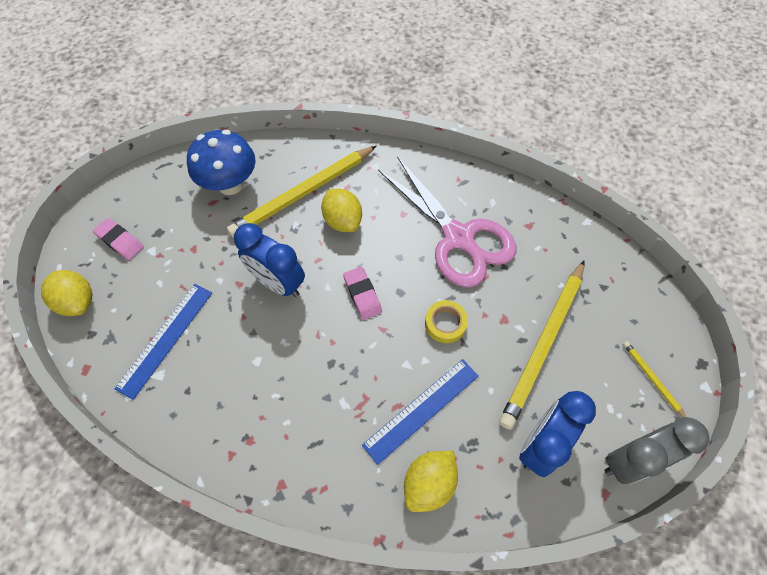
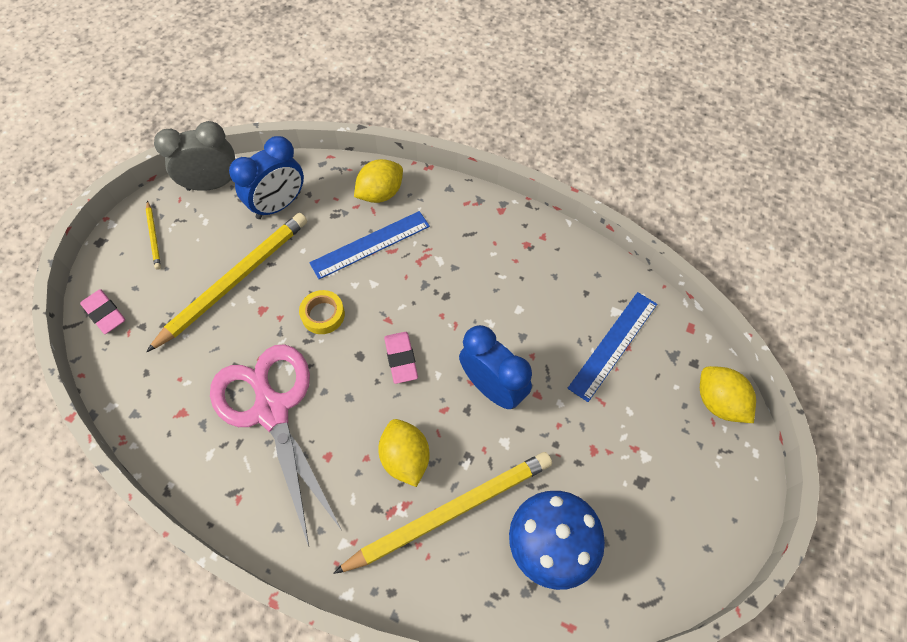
camera: 170 degrees left, 0 degrees up
pink eraser [93,218,144,260] -> pink eraser moved to [80,289,125,334]

